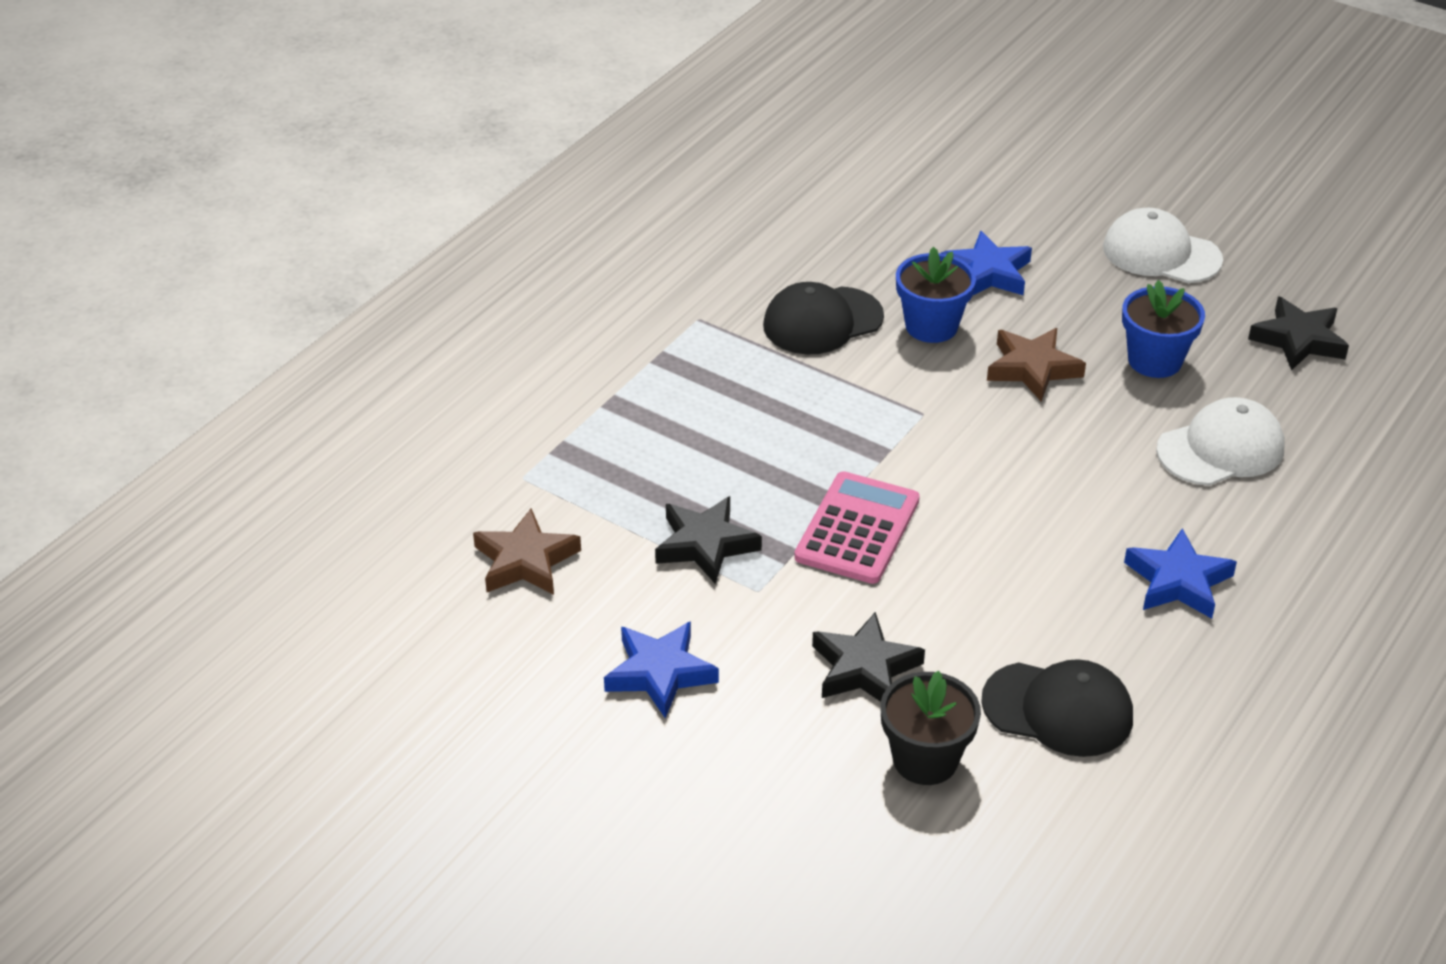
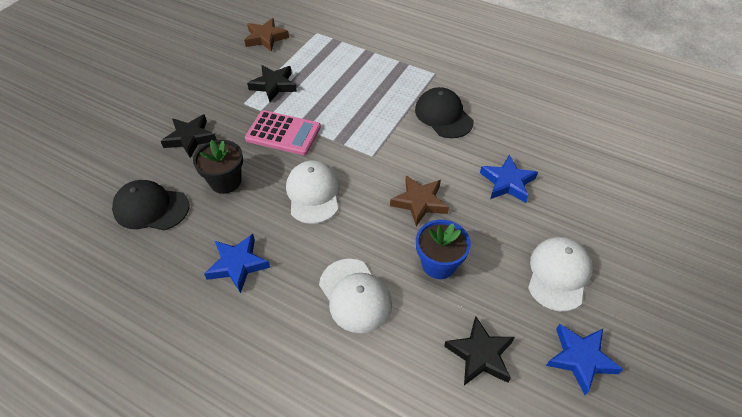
camera: 85 degrees right, 10 degrees up
blue star [604,621,719,718] -> blue star moved to [546,323,623,395]
black flower pot [880,671,981,785] -> black flower pot moved to [193,140,243,194]
blue flower pot [896,247,976,343] -> none
black cap [981,659,1133,757] -> black cap turned 90 degrees clockwise [112,180,189,230]
none -> white cap [286,160,340,224]

